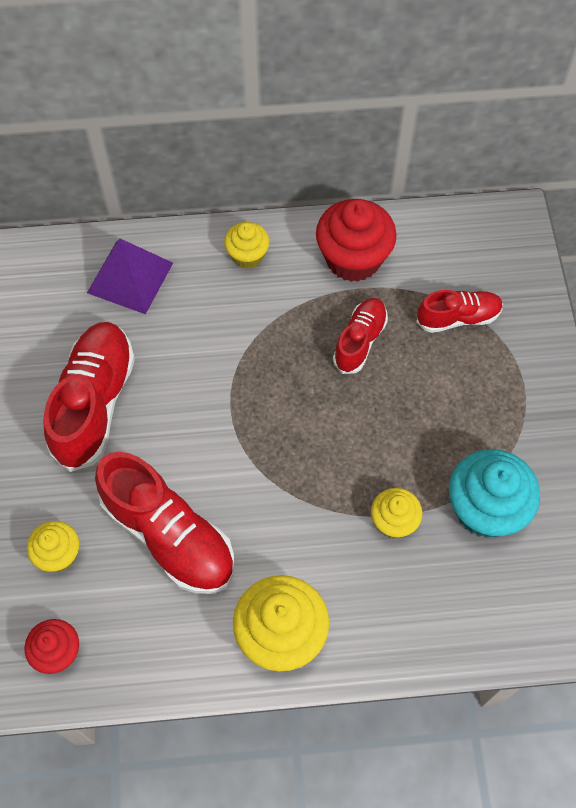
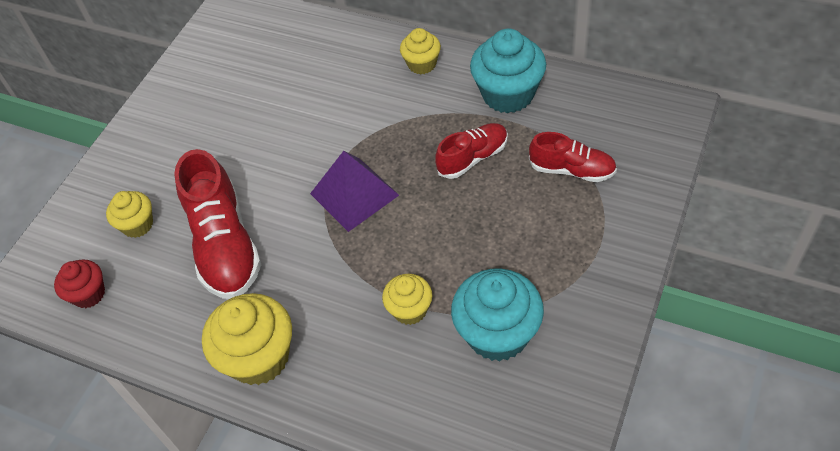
camera: 35 degrees right, 10 degrees down
red shoe [44,322,135,472] -> none
purple pyramid [87,239,173,314] -> purple pyramid moved to [310,151,399,232]
red cupcake [316,199,397,282] -> turquoise cupcake [470,29,546,113]

